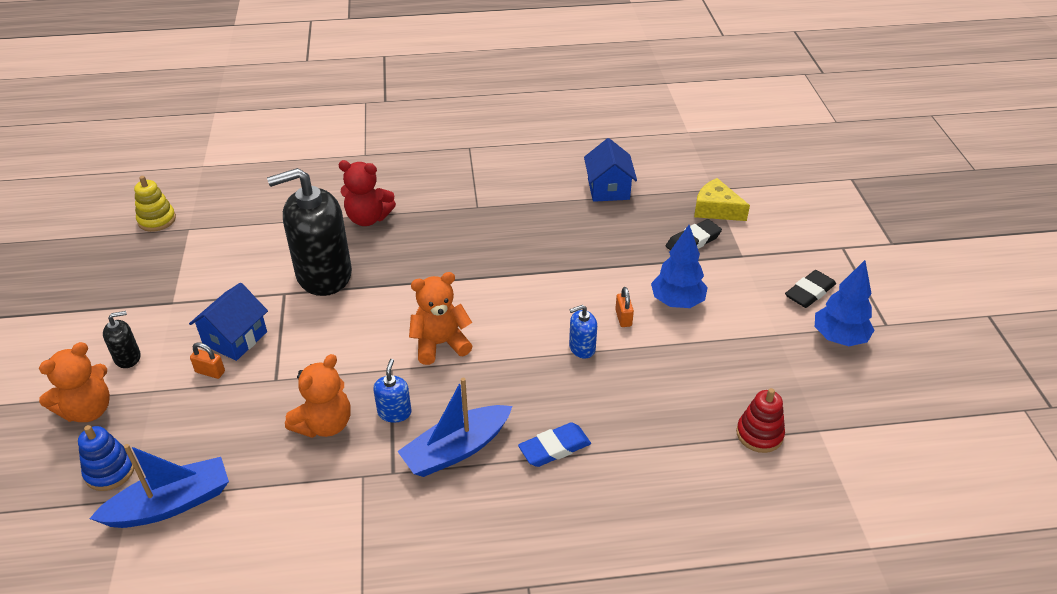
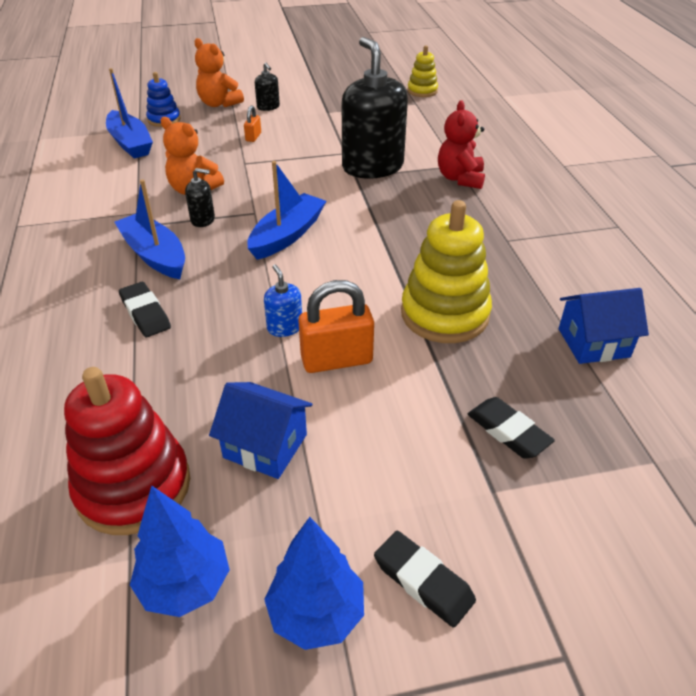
camera: 85 degrees right, 0 degrees up
blue house [189,283,268,361] -> blue house moved to [209,382,312,479]
blue soap dispenser [373,359,411,423] -> black soap dispenser [185,168,215,227]
orange teddy bear [409,272,473,365] -> blue boat [247,161,326,260]
blue eraser [518,422,591,467] -> black eraser [119,282,171,337]
orange padlock [615,287,634,327] -> orange padlock [298,280,374,373], size x2.05
blue tree [651,225,708,308] -> blue tree moved to [130,486,230,617]
yellow cheese [694,178,750,221] -> none
red stacking toy [736,388,785,453] -> red stacking toy [64,367,190,535], size x1.85
none -> yellow stacking toy [401,200,492,343]

